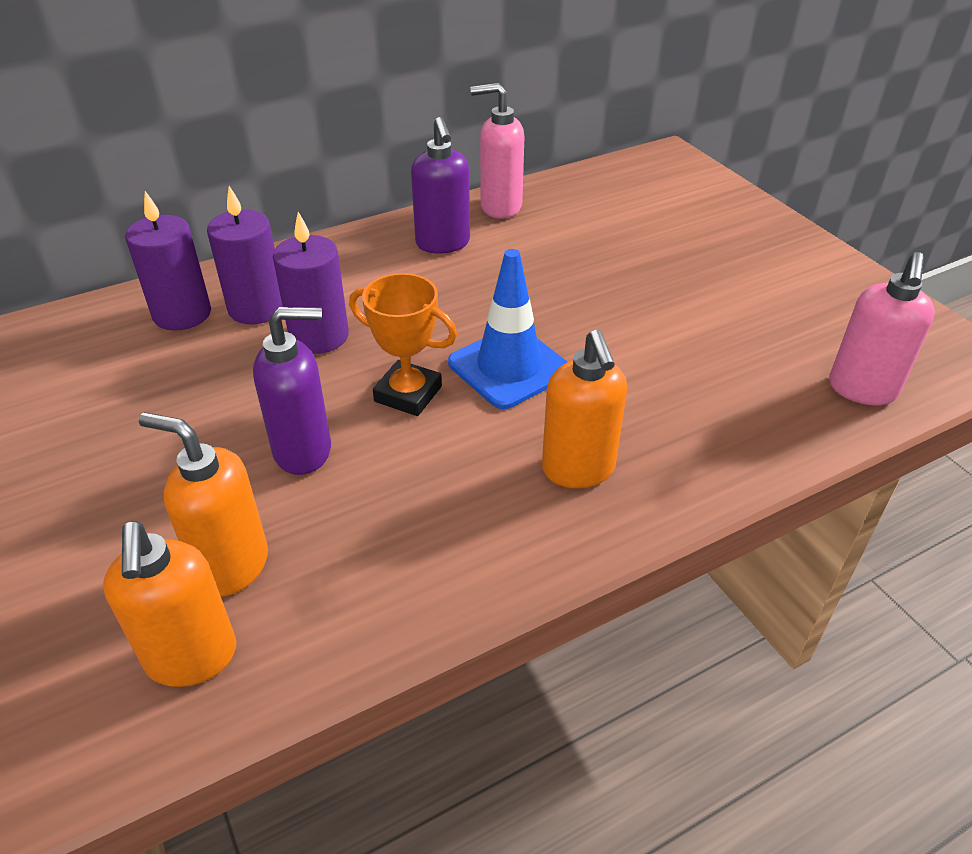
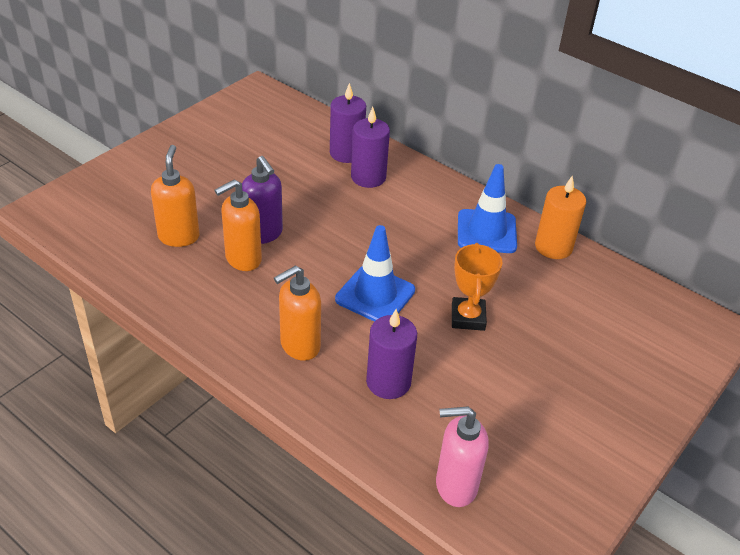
camera: 65 degrees right, 0 degrees up
orange soap dispenser [103,521,236,687] -> orange soap dispenser moved to [214,179,262,271]
purple candle [273,212,349,354] -> purple candle moved to [366,309,417,399]
orange trophy [349,273,457,416] -> orange trophy moved to [452,243,502,331]
purple soap dispenser [411,117,470,253] -> blue traffic cone [458,164,517,253]
pink soap dispenser [471,83,524,219] -> orange candle [535,175,586,259]

